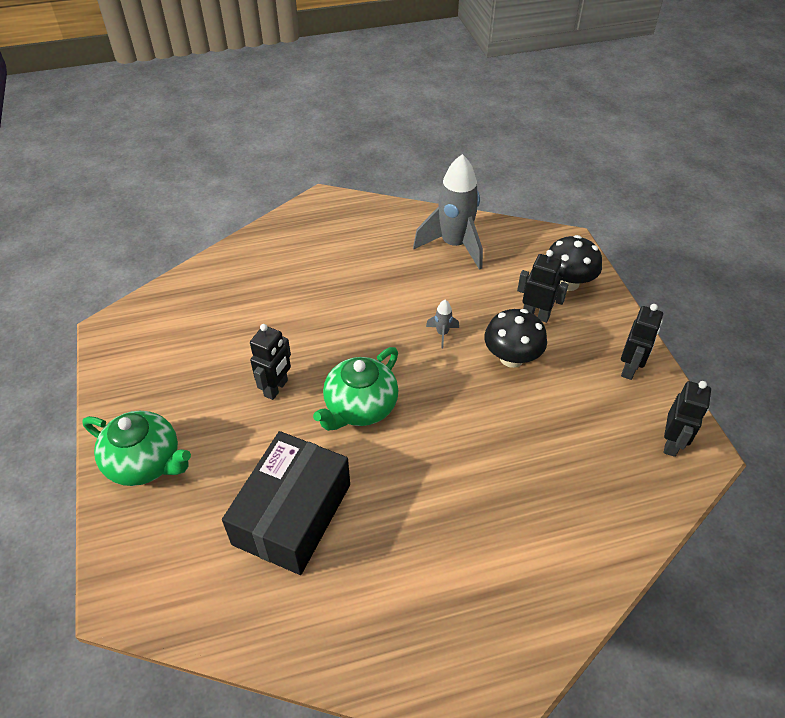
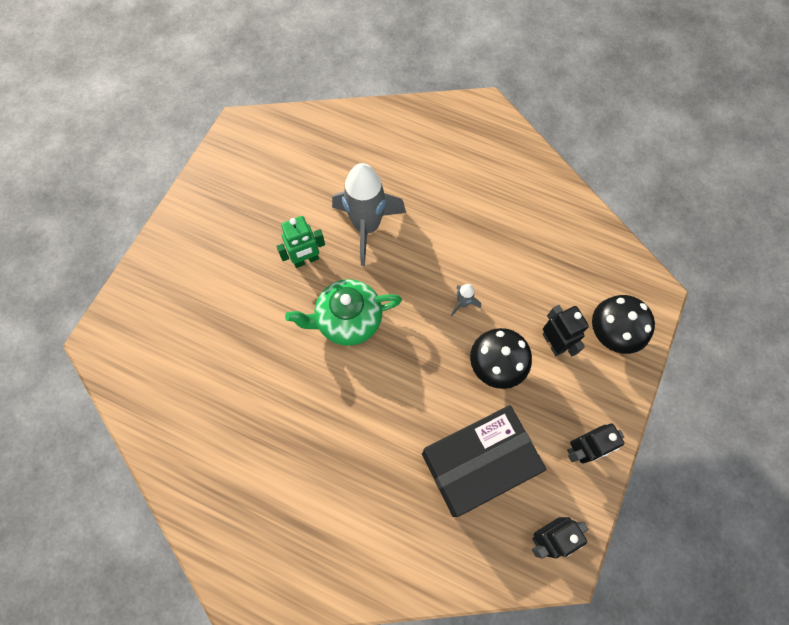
camera: 40 degrees right, 20 degrees up
green teapot [82,411,191,486] -> none
black box [222,431,350,575] -> black box moved to [422,405,547,517]
black robot [250,324,291,400] -> green robot [276,216,325,268]
grey rocket [413,154,483,270] -> grey rocket moved to [332,163,406,266]

